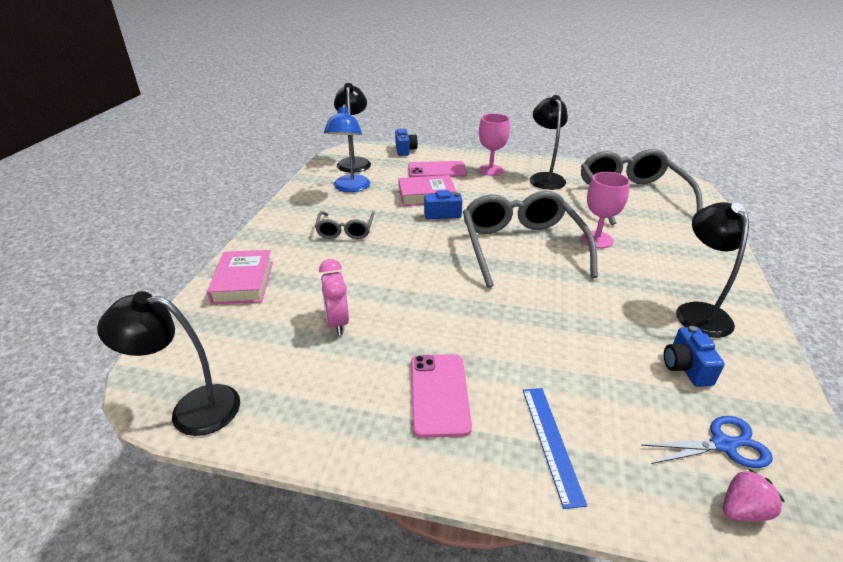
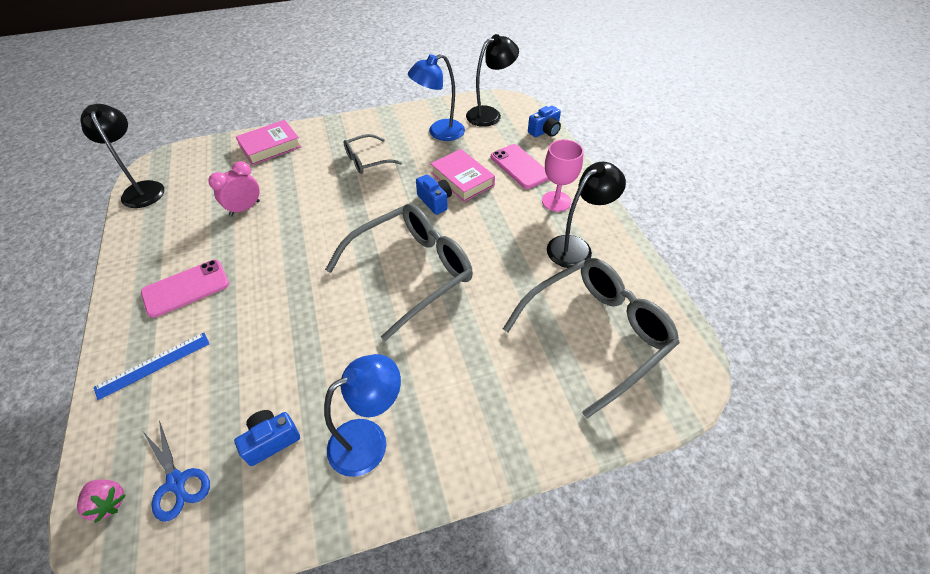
camera: 60 degrees right, 15 degrees up
pink goblet [581,172,630,248] -> none
black lamp [676,202,749,338] -> blue lamp [324,354,401,477]

